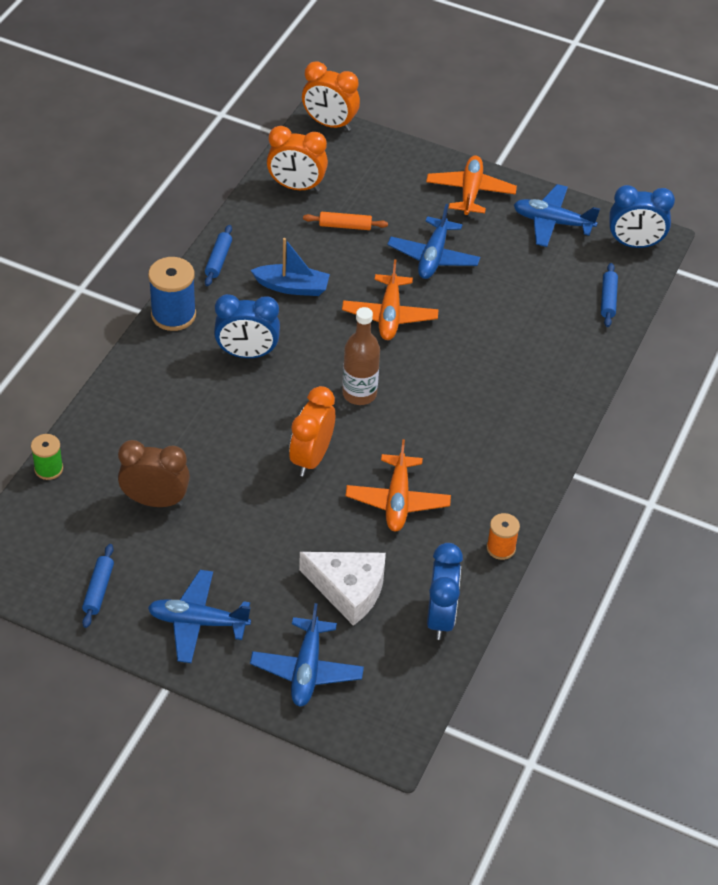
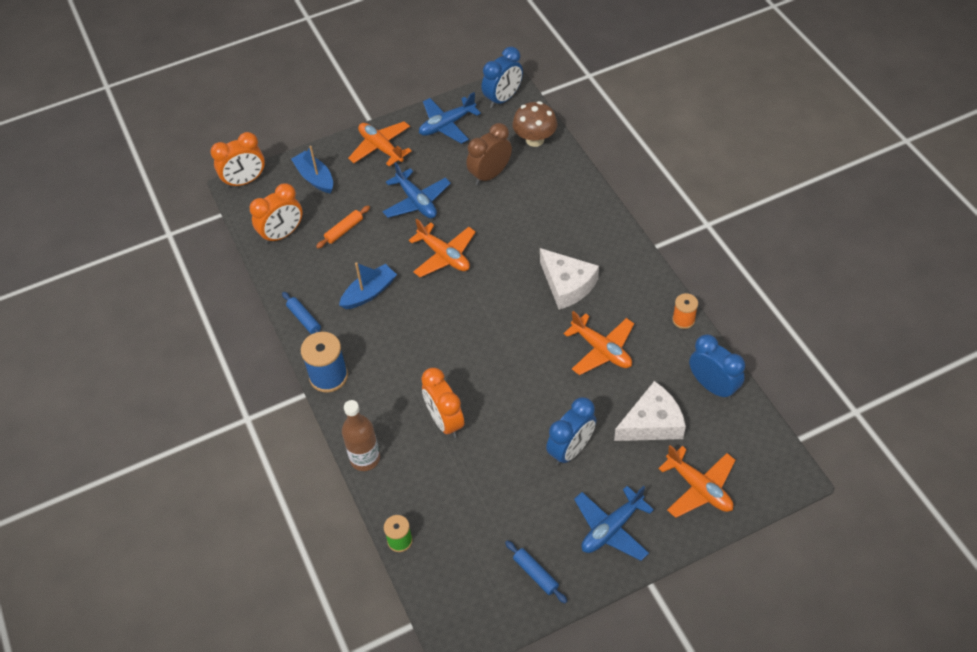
camera: 45 degrees left, 5 degrees up
brown clock [118,440,190,507] -> brown clock moved to [466,123,512,185]
blue clock [214,294,280,358] -> blue clock moved to [546,397,596,466]
blue plane [250,603,364,706] -> orange plane [658,445,735,518]
orange clock [289,386,335,477] -> orange clock moved to [421,368,464,438]
brown bottle [342,307,380,405] -> brown bottle moved to [342,400,380,471]
blue rolling pin [601,263,618,327] -> brown mushroom [512,101,557,147]
none -> blue boat [291,146,333,194]
none -> white cheese [540,248,599,310]

